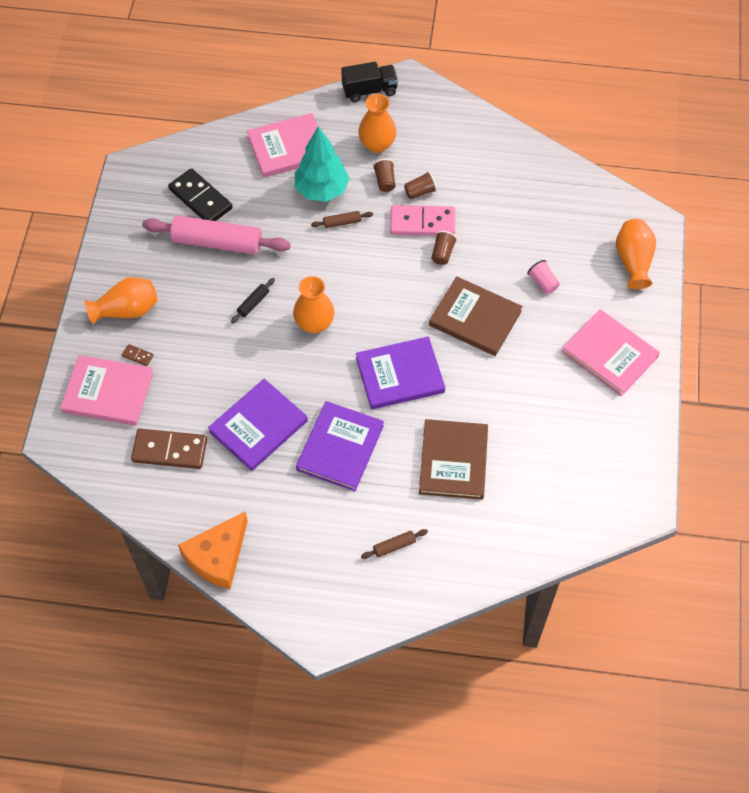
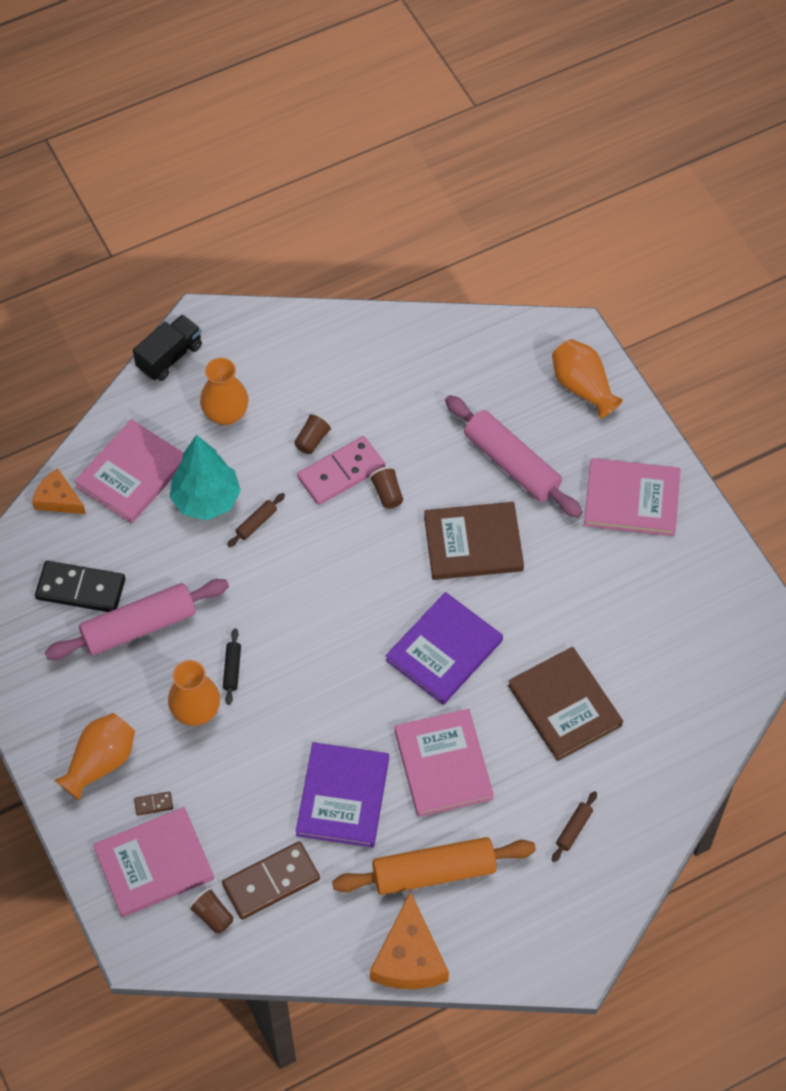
camera: 35 degrees left, 0 degrees up
orange vase [293,276,334,334] -> orange vase moved to [168,660,220,726]
purple book [296,401,384,491] -> pink book [395,709,494,817]
brown cup [373,159,395,192] -> brown cup moved to [188,888,234,934]
pink cup [527,260,560,294] -> pink rolling pin [445,395,582,518]
none -> orange cheese [32,468,86,514]
none -> orange rolling pin [332,837,536,895]

